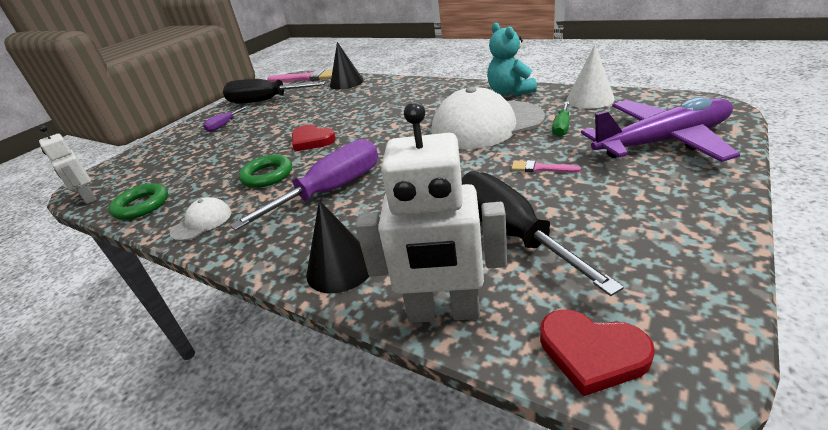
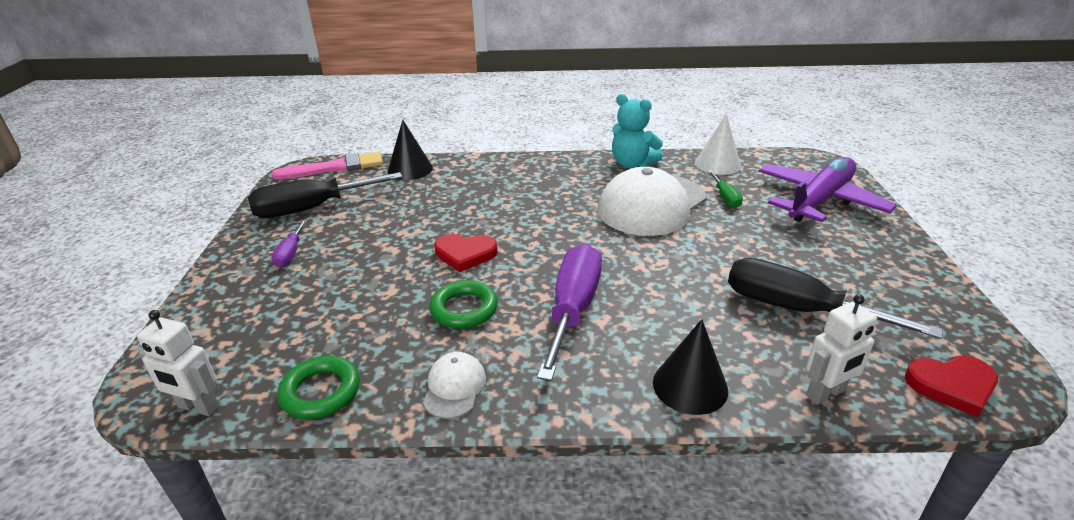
camera: 35 degrees left, 0 degrees up
white robot [355,102,507,323] -> white robot [806,294,877,405], size x0.61
pink brush [511,161,581,173] -> none

